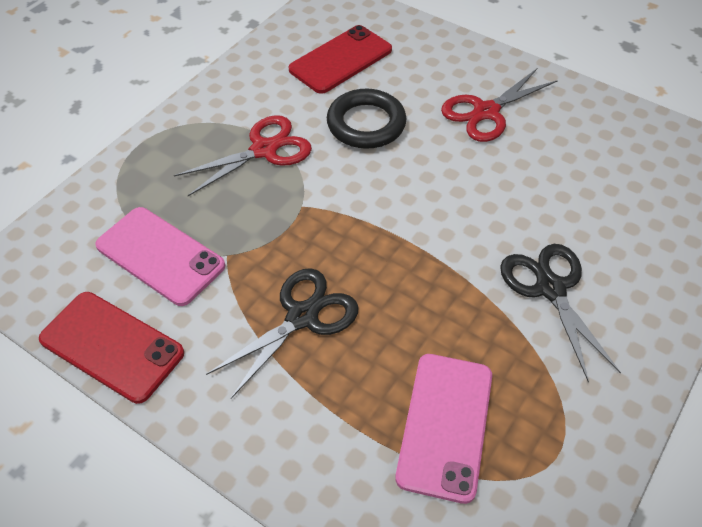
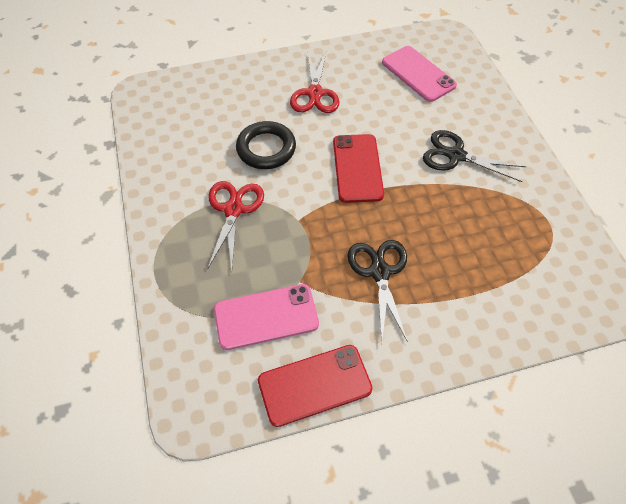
camera: 50 degrees left, 5 degrees up
red phone [288,25,392,94] -> red phone moved to [333,134,384,203]
pink phone [395,354,492,504] -> pink phone moved to [382,46,457,102]

